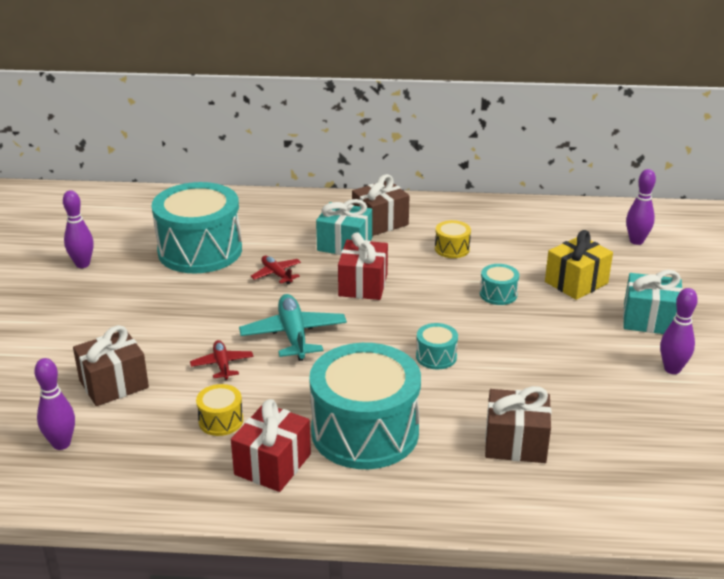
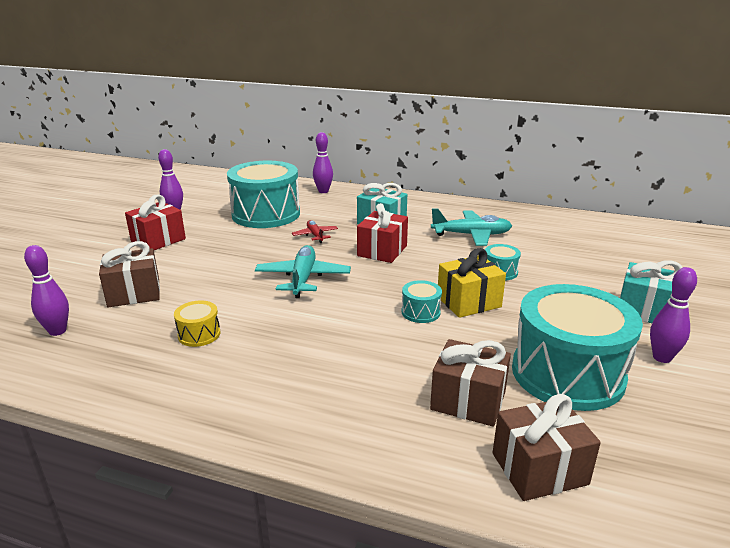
camera: 15 degrees right, 5 degrees down
red plane [190,340,253,380] -> none
red gift [231,399,311,492] -> red gift moved to [125,194,186,250]
turquoise drum [309,343,421,469] -> turquoise drum moved to [512,284,643,411]
brown gift [352,174,409,236] -> brown gift moved to [492,394,601,501]
yellow drum [435,220,471,258] -> turquoise plane [431,208,512,246]
yellow gift [545,230,613,300] -> yellow gift moved to [438,248,506,318]
purple bowling pin [626,169,656,245] -> purple bowling pin moved to [313,132,333,193]

